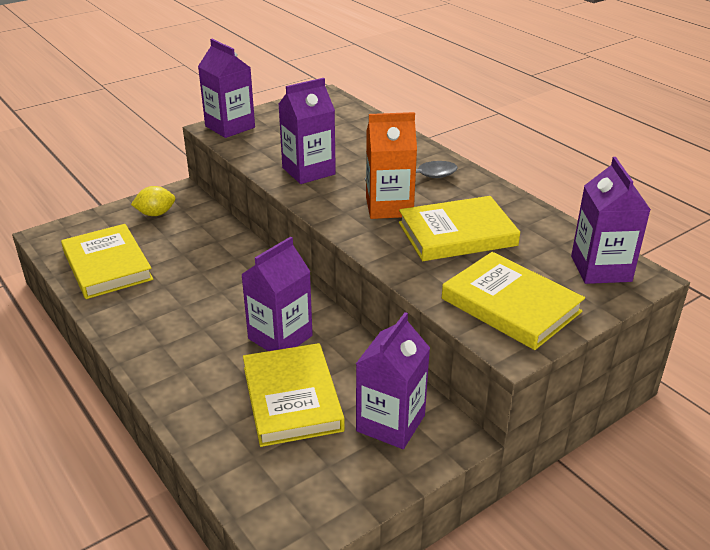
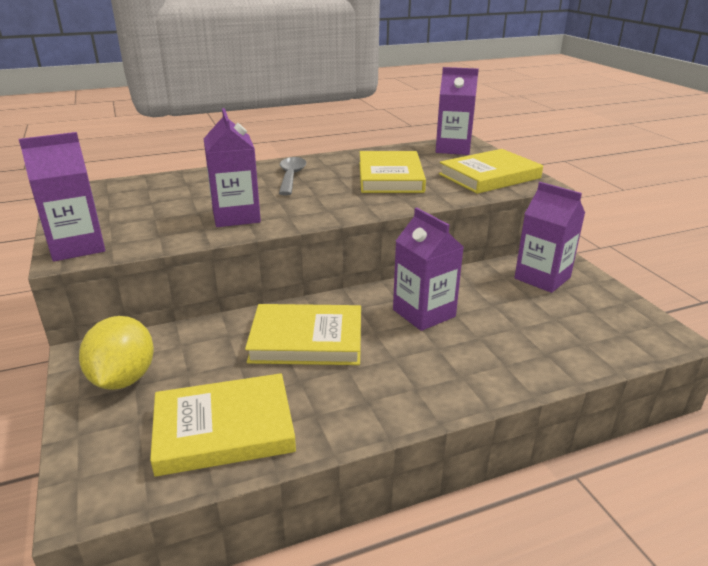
camera: 75 degrees left, 5 degrees down
yellow lemon [131,186,175,216] -> yellow lemon [79,316,154,390], size x1.57
yellow book [243,343,345,447] -> yellow book moved to [245,304,361,365]
orange carton [366,112,417,219] -> none

